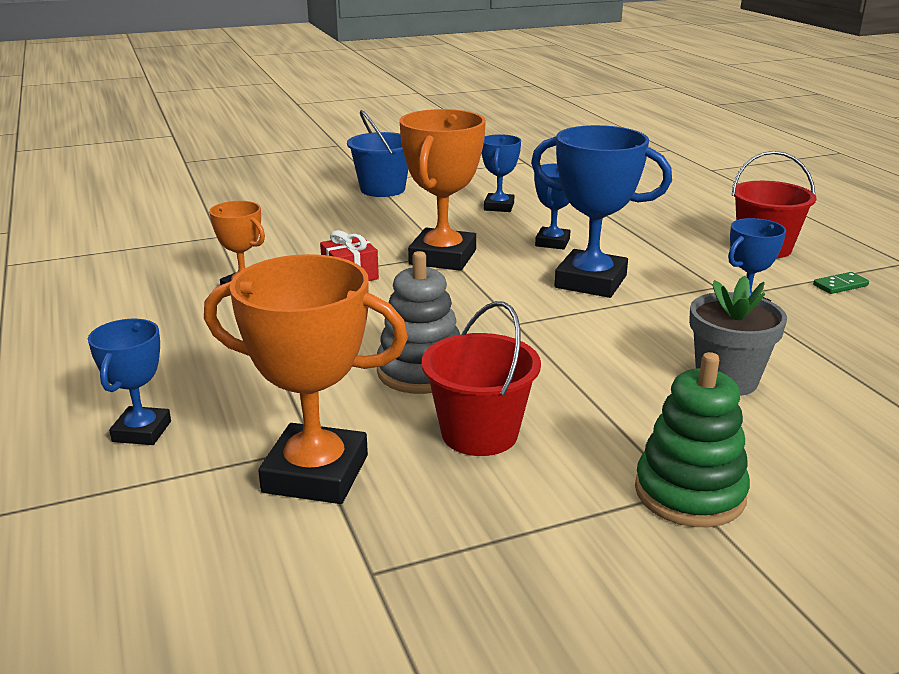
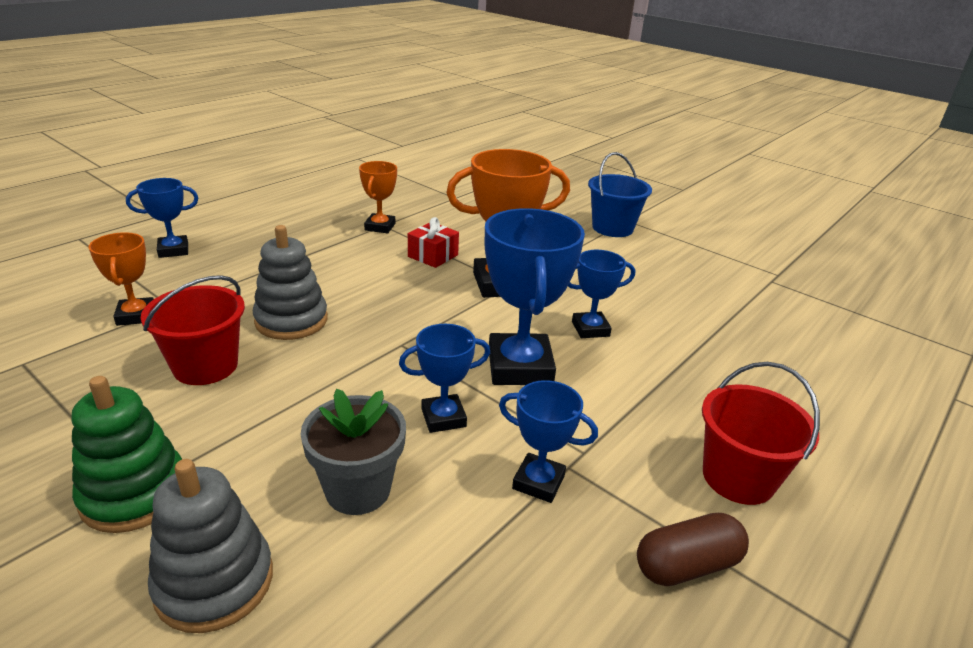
camera: 60 degrees right, 5 degrees up
orange trophy [204,254,408,504] -> orange trophy [88,232,154,326], size x0.56
blue trophy [482,134,521,212] -> blue trophy moved to [399,324,490,433]
green domino [813,272,869,294] -> brown capsule [637,513,749,586]
none -> grey stacking toy [148,459,273,633]

